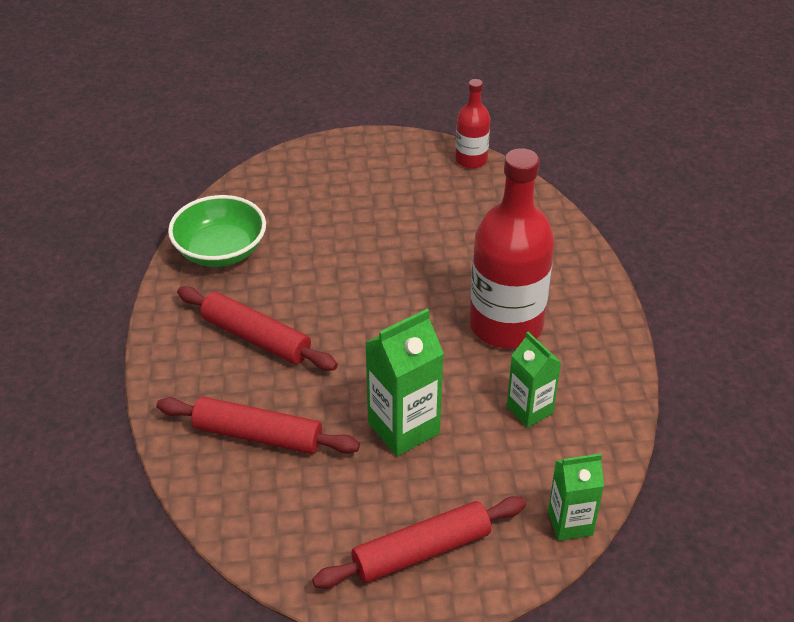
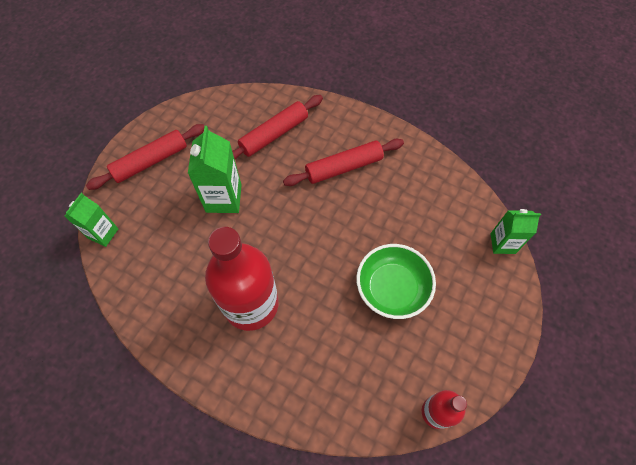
camera: 125 degrees right, 20 degrees up
green bowl [168,195,266,267] -> green bowl moved to [356,244,436,319]
red rolling pin [312,496,526,589] -> red rolling pin turned 45 degrees clockwise [86,124,204,190]
green carton [507,332,561,428] -> green carton moved to [491,209,541,254]

